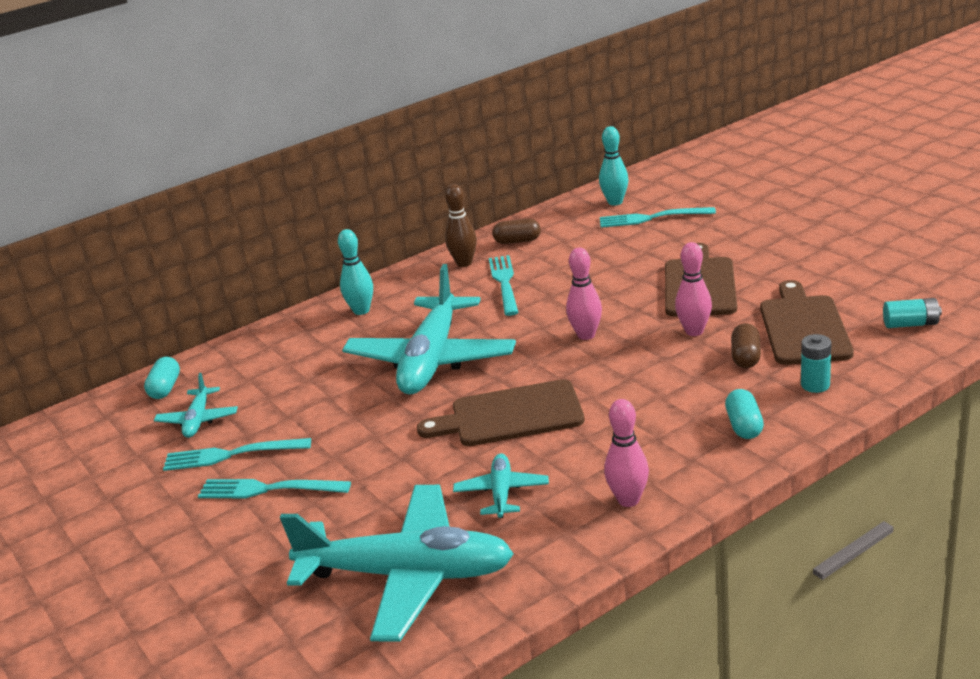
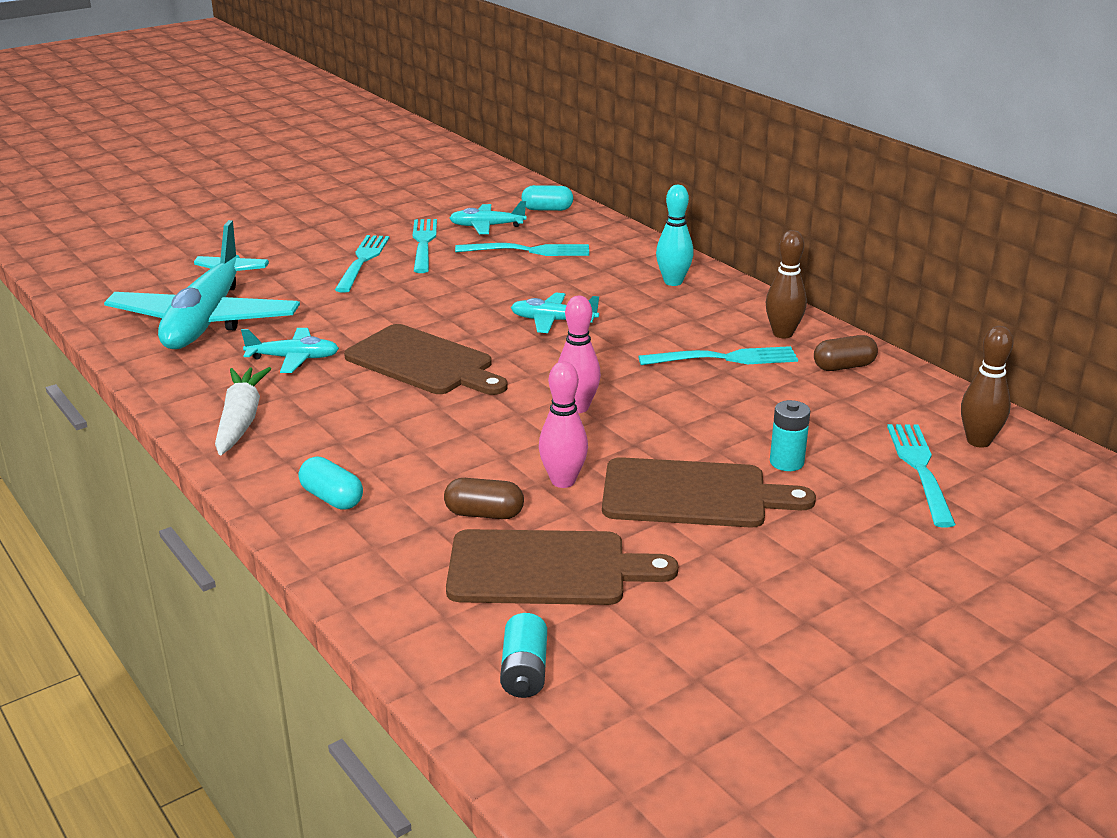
camera: 85 degrees right, 0 degrees up
turquoise plane [342,264,516,395] -> turquoise plane [510,292,599,333], size x0.46
brown cutting board [417,379,585,446] -> brown cutting board turned 135 degrees clockwise [344,324,508,395]
brown capsule [492,219,541,244] -> brown capsule turned 75 degrees clockwise [814,335,878,371]
turquoise bowling pin [599,126,629,205] -> brown bowling pin [961,326,1013,448]
pink bowling pin [604,399,649,507] -> white carrot [215,367,271,455]
turquoise capsule [725,389,764,439] -> turquoise capsule turned 45 degrees clockwise [298,457,363,510]
turquoise battery [801,334,831,393] -> turquoise battery moved to [770,400,810,471]
none -> turquoise fork [455,243,589,256]

